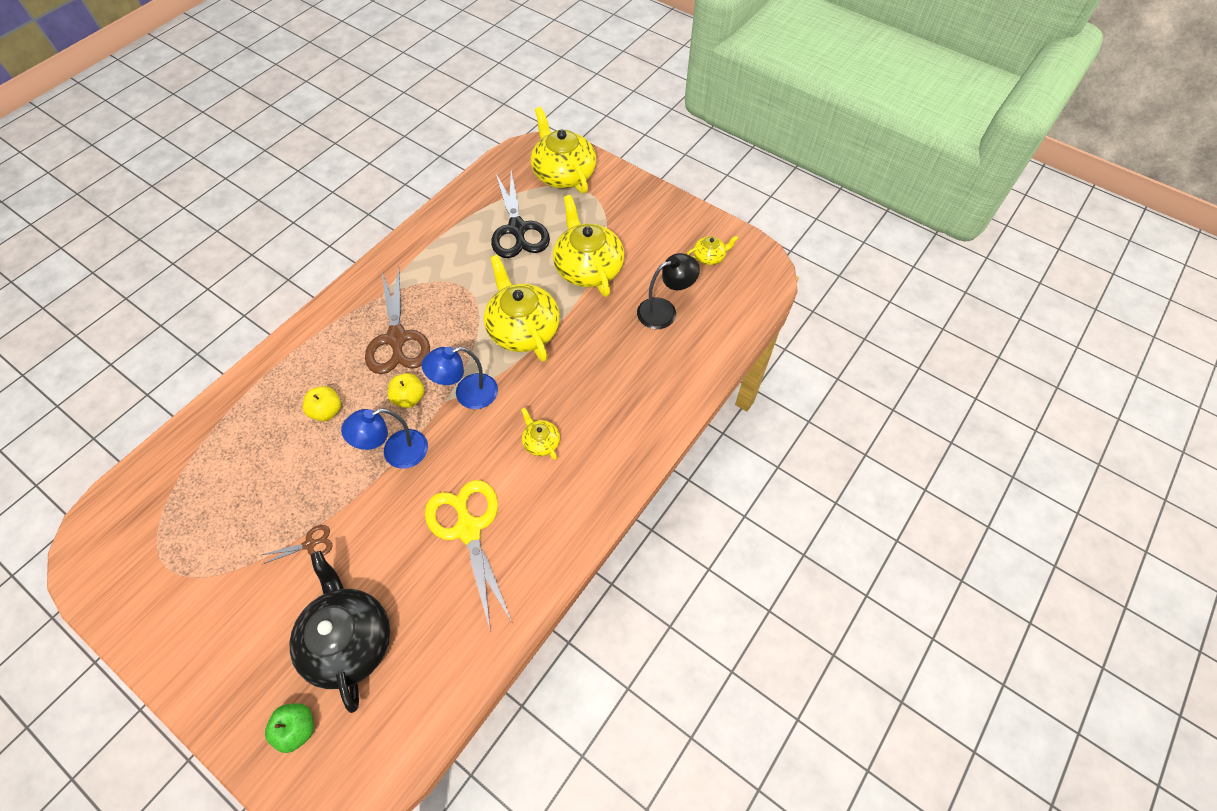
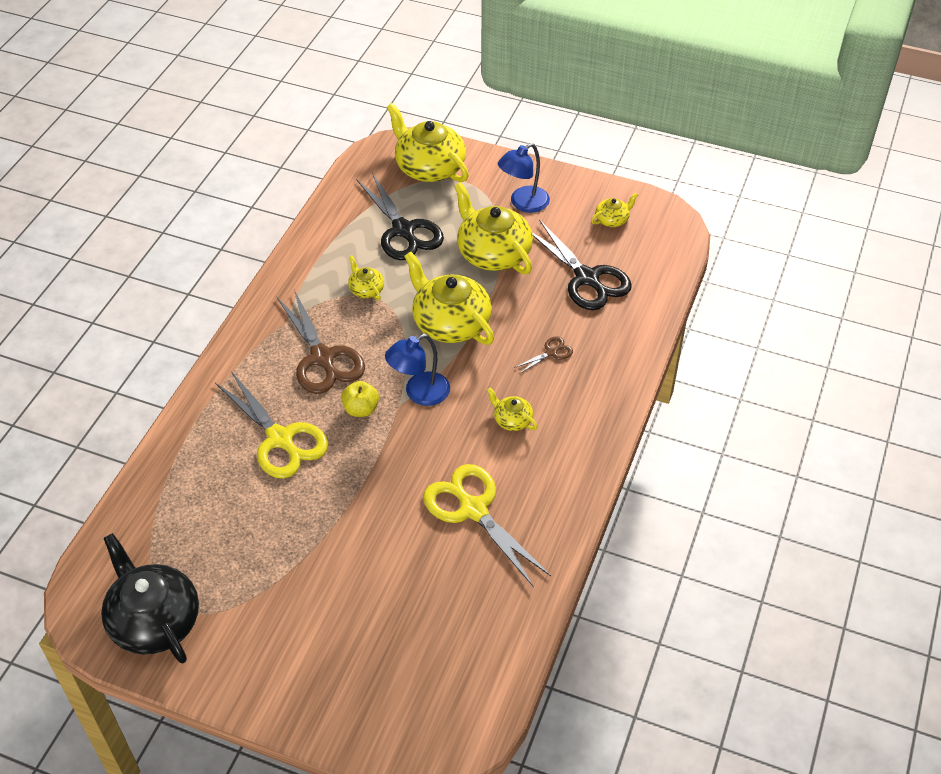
camera: 15 degrees left, 10 degrees down
brown scissors [262,525,333,564] -> brown scissors moved to [514,336,573,374]
green apple [265,703,314,753] -> none
black teapot [289,551,390,713] -> black teapot moved to [101,533,199,663]
yellow apple [303,386,341,421] -> yellow scissors [215,371,329,479]
blue lamp [341,408,428,469] -> blue lamp moved to [498,143,550,213]
black lamp [637,253,700,329] -> black scissors [532,219,632,310]
none -> yellow teapot [348,255,384,300]

